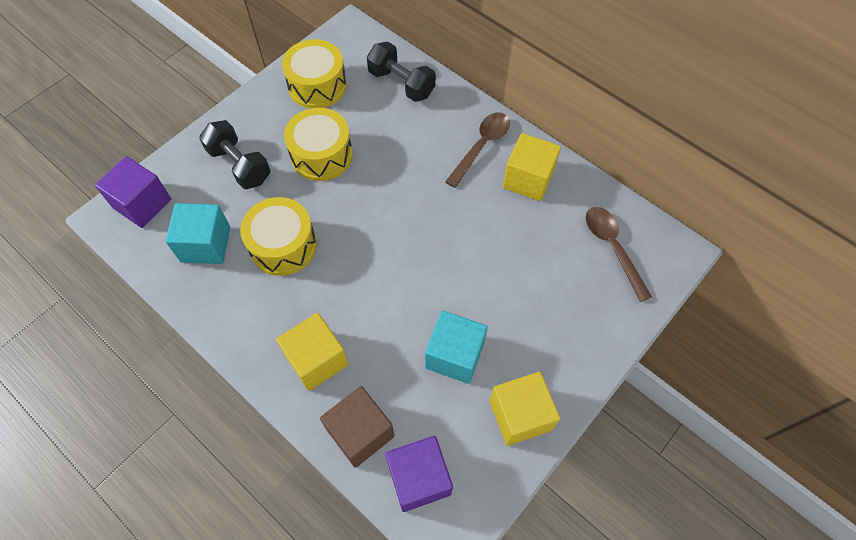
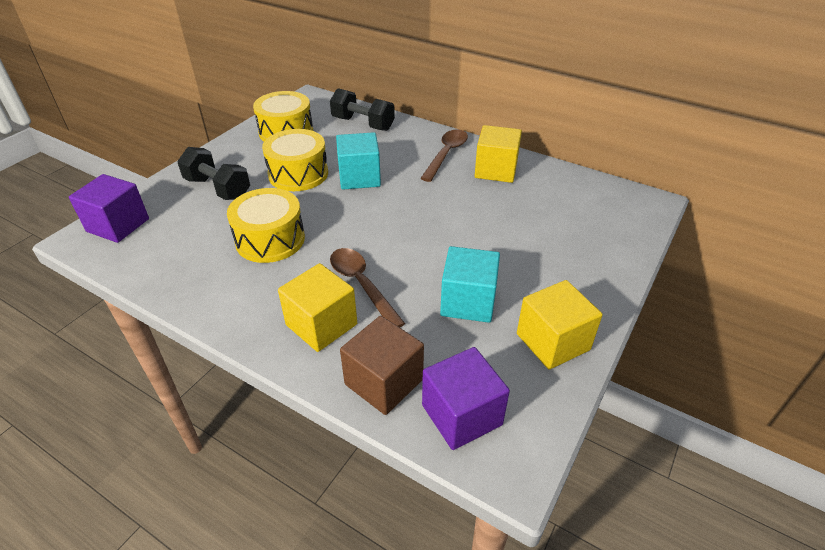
camera: 10 degrees left, 20 degrees down
turquoise cube [165,203,231,264] -> turquoise cube moved to [336,132,381,190]
brown spoon [586,207,652,302] -> brown spoon moved to [330,248,405,327]

